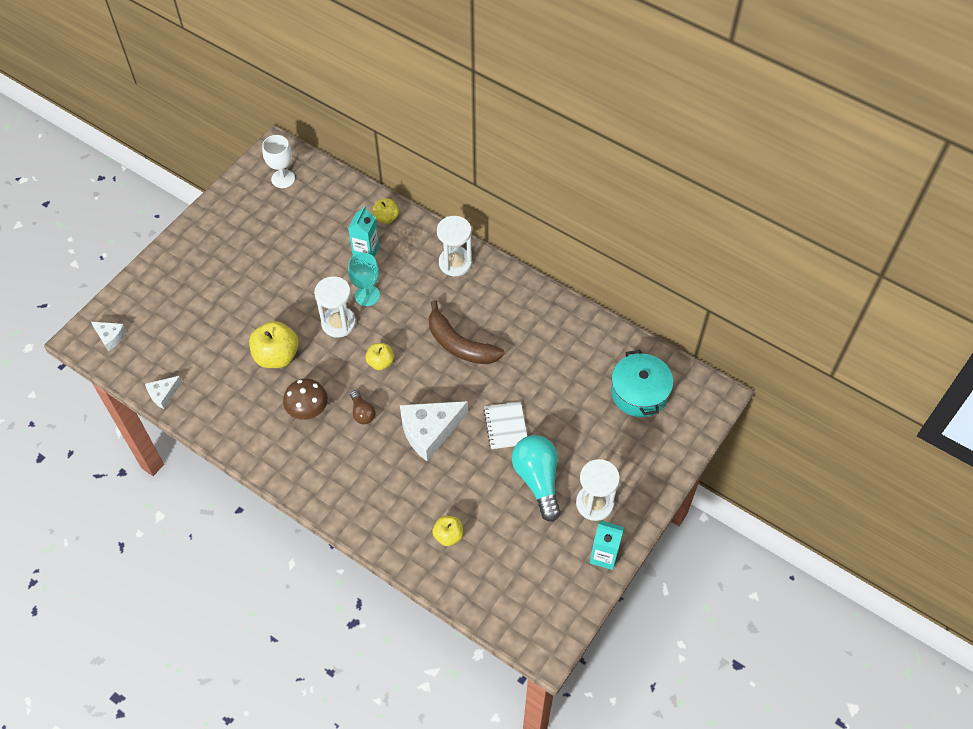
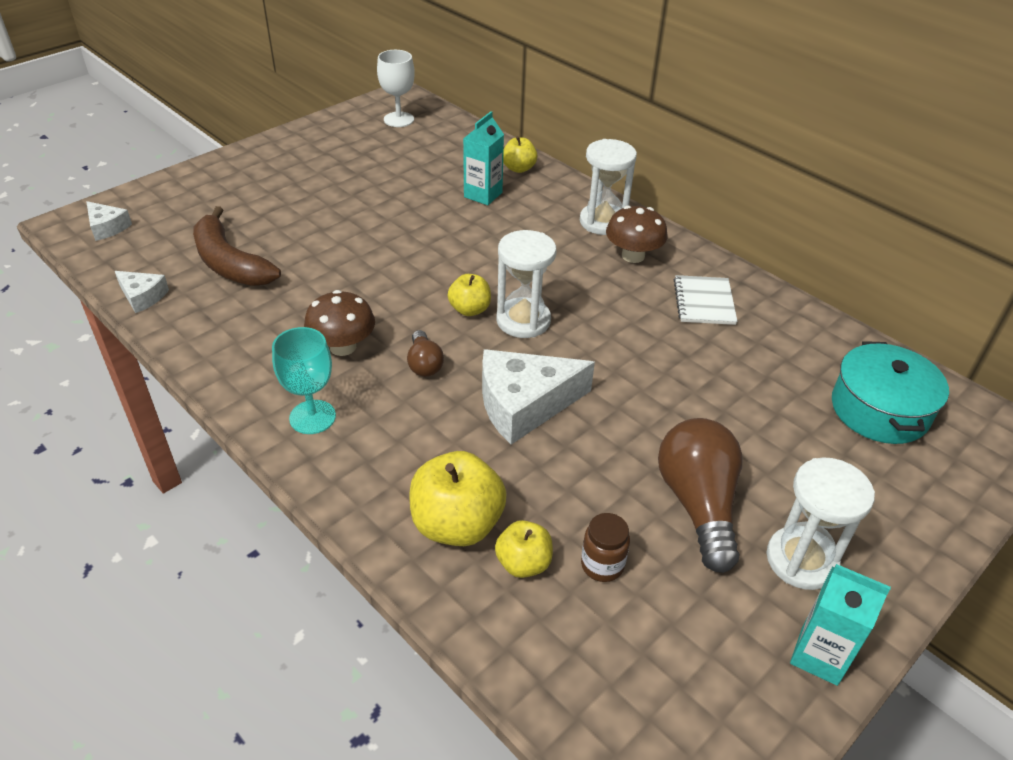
camera: 10 degrees right, 15 degrees down
white cheese [145,376,182,409] -> white cheese turned 120 degrees counterclockwise [115,271,169,313]
yellow apple [249,321,299,368] -> yellow apple moved to [409,451,507,546]
white hourglass [314,276,356,338] -> white hourglass moved to [497,230,557,338]
turquoise goblet [348,253,380,306] -> turquoise goblet moved to [272,327,336,434]
brown banana [429,300,504,364] -> brown banana moved to [193,206,281,286]
white notebook [483,402,527,449] -> white notebook moved to [674,275,737,325]
turquoise light bulb [512,435,561,522] -> brown light bulb [658,418,743,573]
none -> brown jar [581,513,630,582]
none -> brown mushroom [606,206,667,263]

